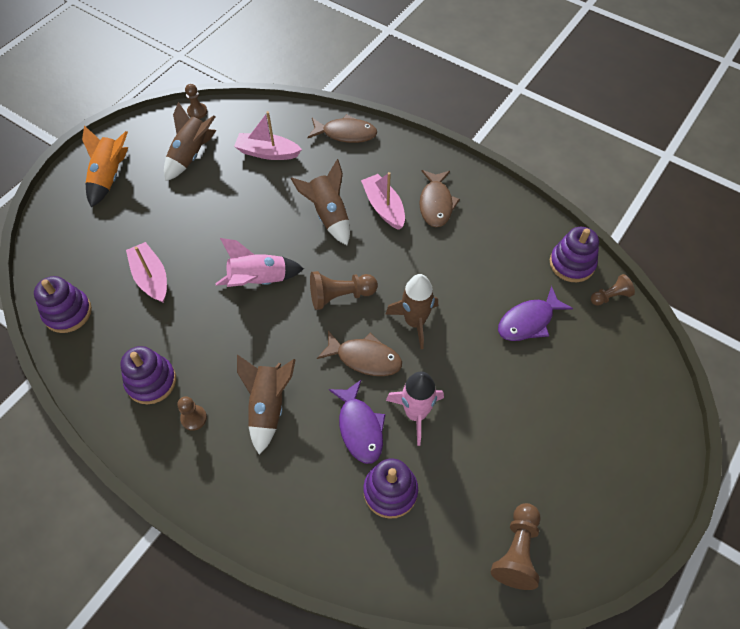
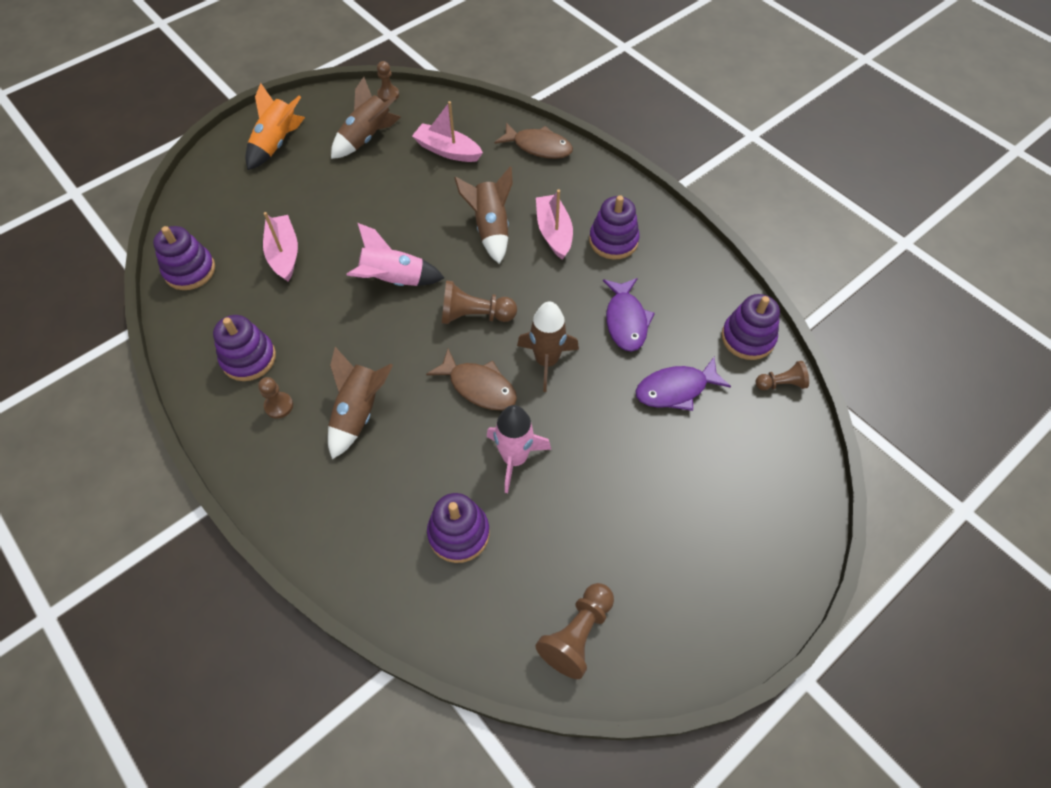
camera: 15 degrees right, 0 degrees up
purple fish [329,380,385,464] -> purple fish moved to [603,278,655,352]
brown fish [419,170,460,227] -> purple stacking toy [589,195,640,259]

